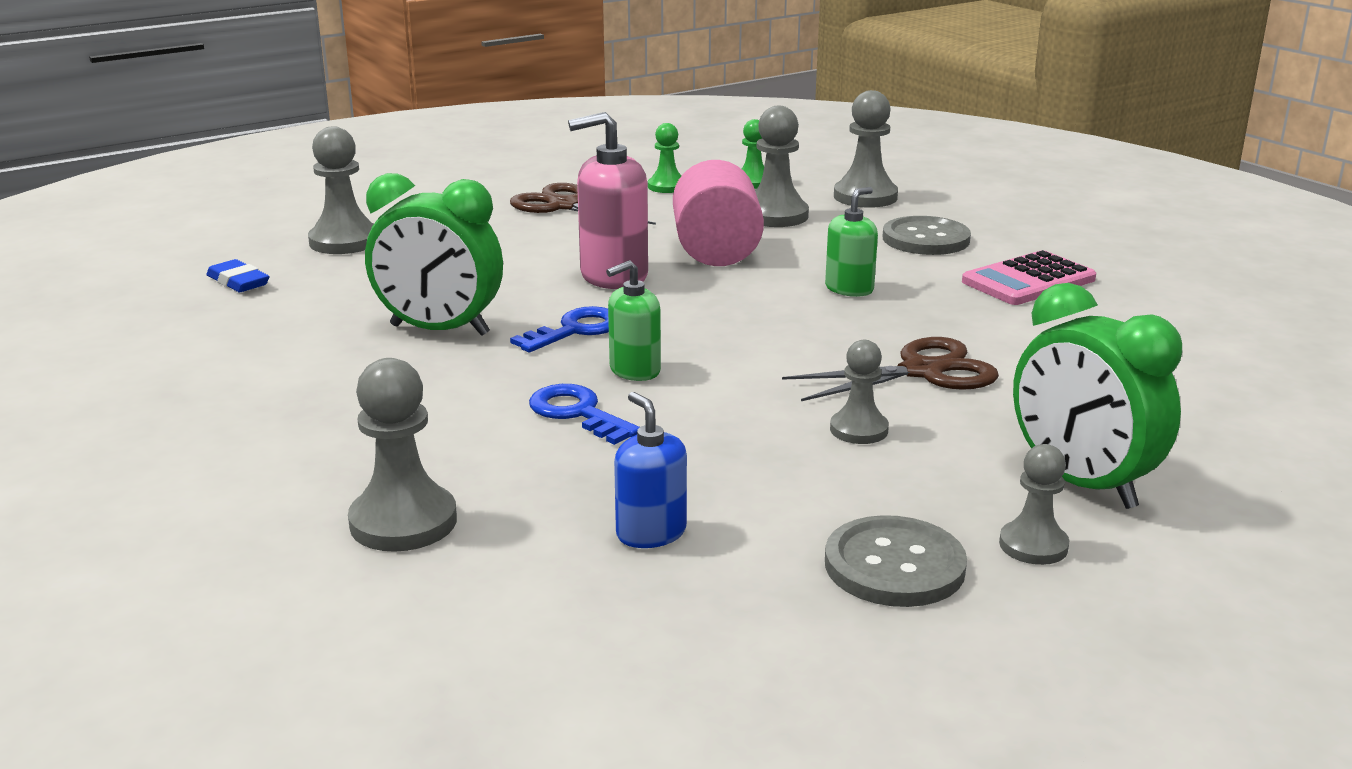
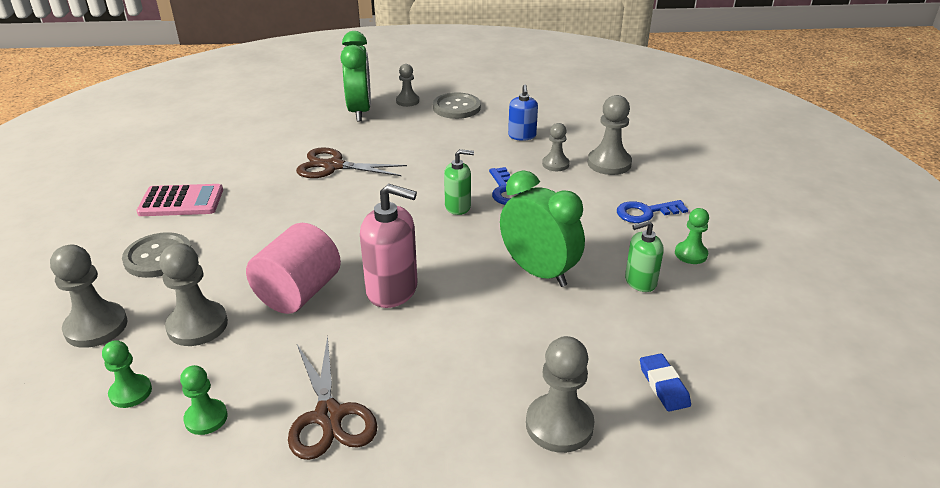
camera: 150 degrees left, 10 degrees up
blue key [510,306,609,352] -> blue key moved to [617,200,688,223]
green soap dispenser [825,187,878,297] -> green soap dispenser moved to [625,220,664,292]
grey pawn [830,340,889,444] -> grey pawn moved to [542,123,569,171]
none -> green pawn [675,208,709,264]

